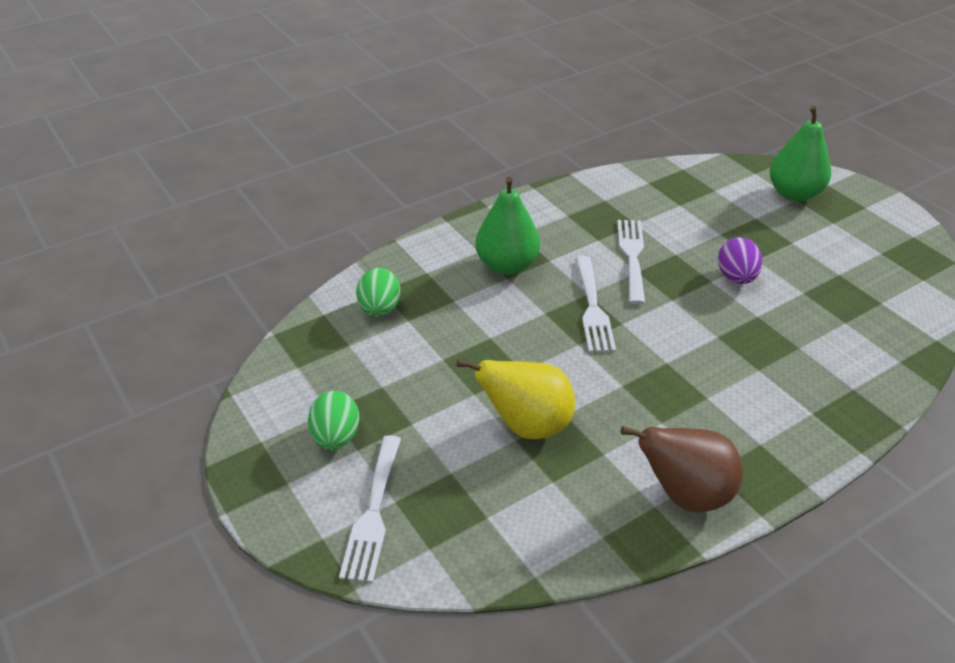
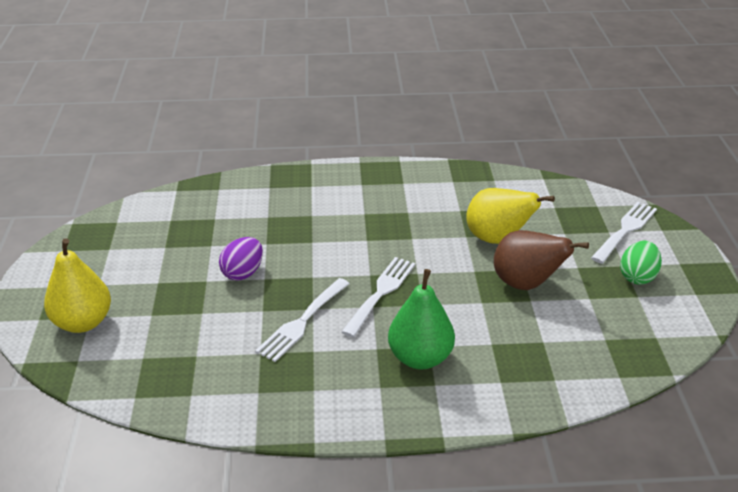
camera: 150 degrees left, 5 degrees down
green egg [356,268,401,317] -> none
brown pear [621,426,743,512] -> brown pear moved to [494,230,589,290]
green pear [770,106,831,202] -> yellow pear [44,238,111,333]

